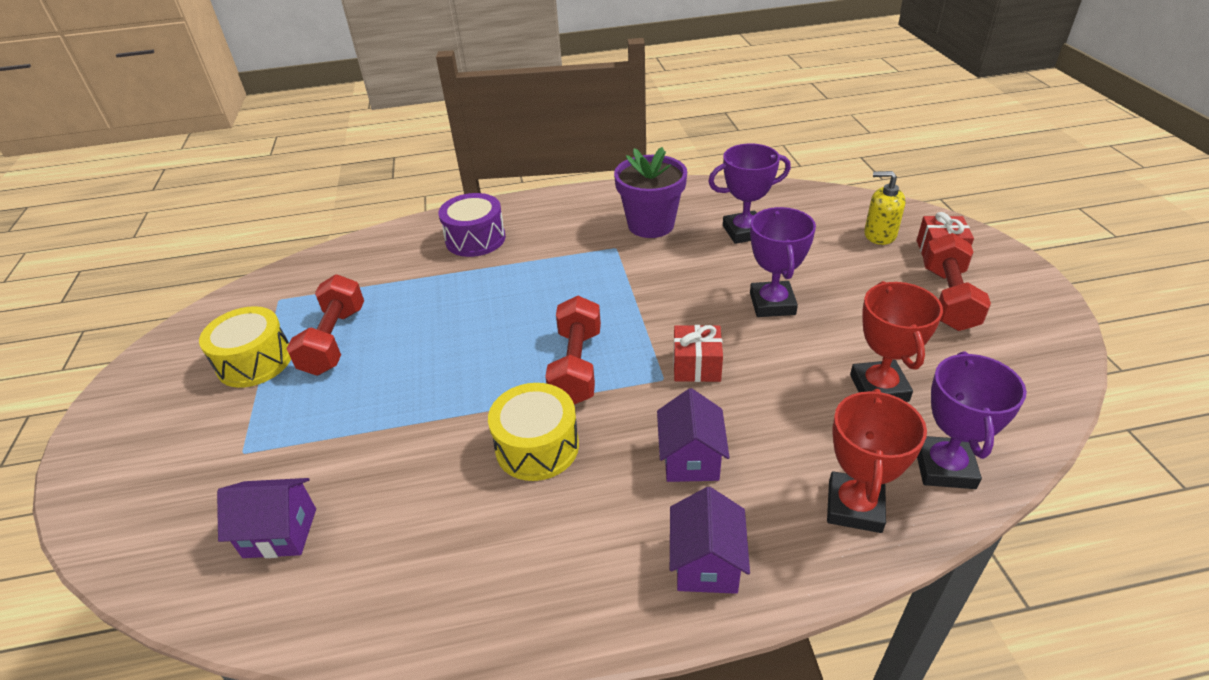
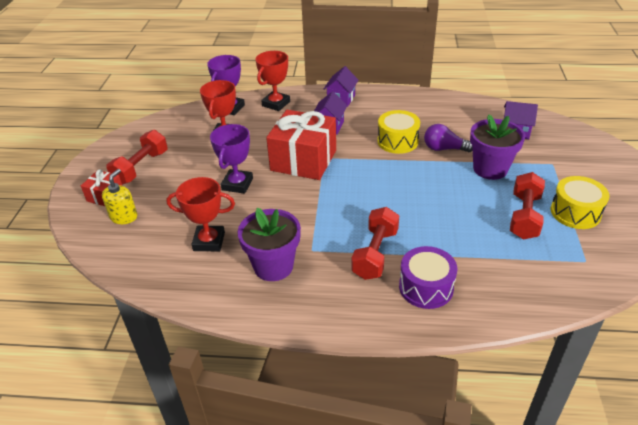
camera: 165 degrees left, 0 degrees up
red dumbbell [545,296,601,404] -> red dumbbell moved to [351,207,399,280]
red gift [674,325,723,382] -> red gift [266,110,336,180], size x2.07
purple trophy [708,144,791,244] -> red trophy [166,177,235,251]
yellow soap dispenser [864,171,906,245] -> yellow soap dispenser turned 105 degrees counterclockwise [102,169,137,224]
none -> purple light bulb [424,124,473,152]
none -> purple flower pot [470,115,525,180]

